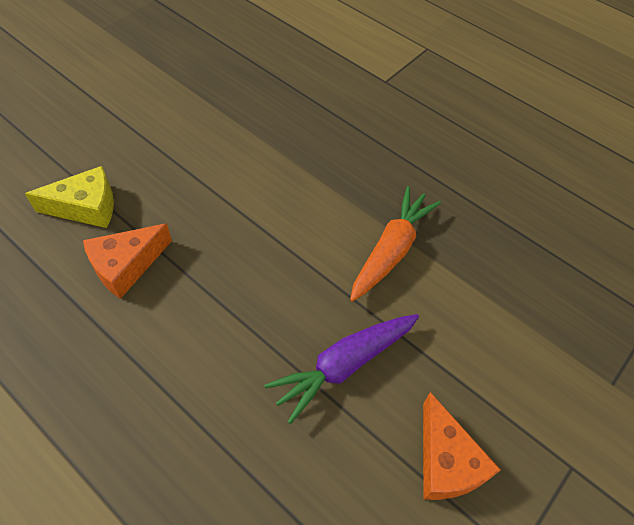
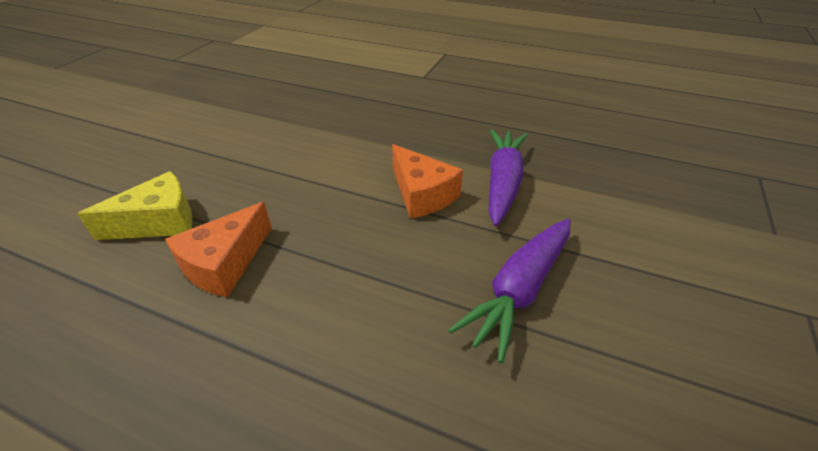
camera: 15 degrees left, 15 degrees down
orange carrot [350,186,441,302] -> purple carrot [489,129,528,226]
orange cheese [423,392,501,500] -> orange cheese moved to [392,144,463,219]

